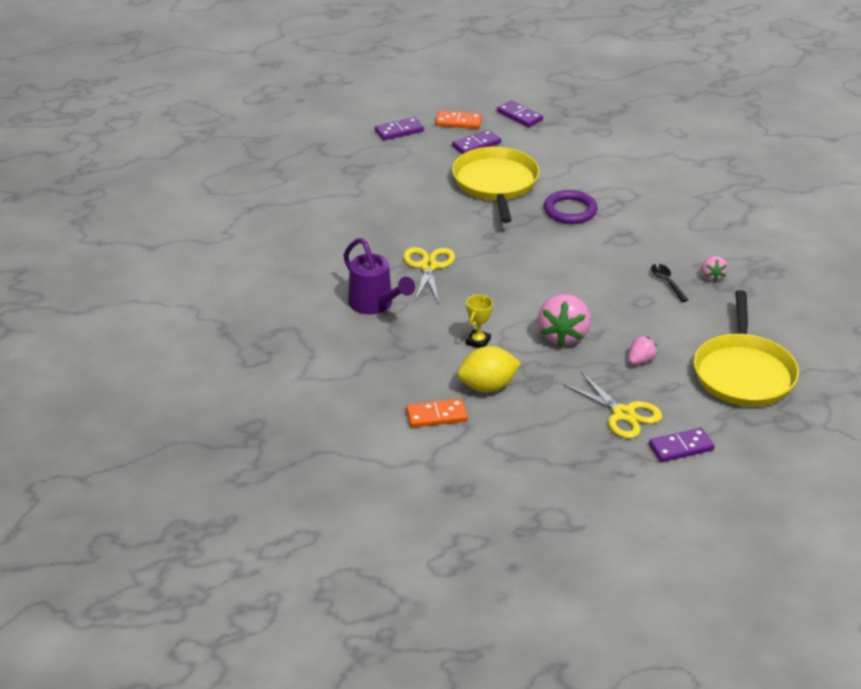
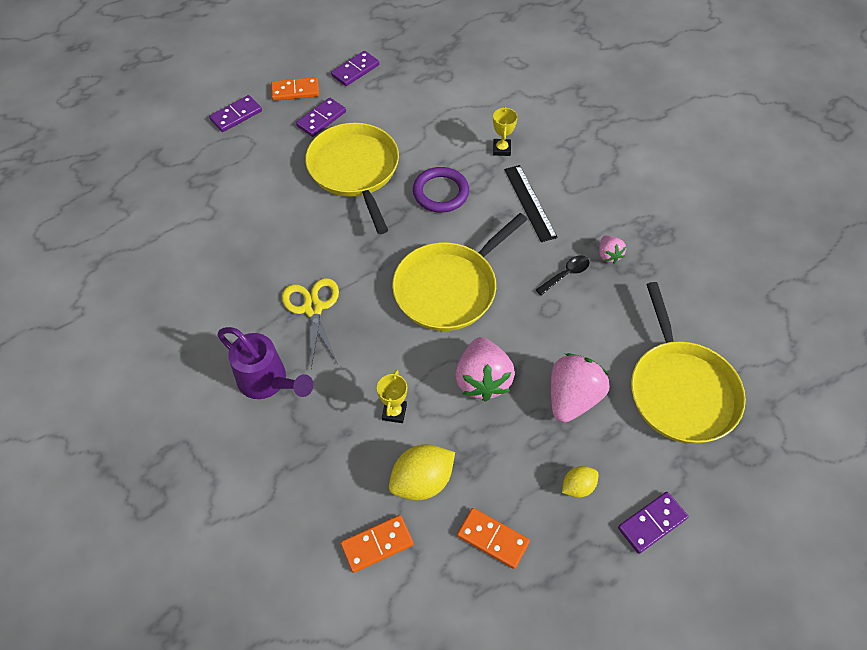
camera: 15 degrees left, 20 degrees up
purple domino [497,100,543,127] -> purple domino turned 75 degrees counterclockwise [331,51,379,86]
yellow scissors [563,372,662,439] -> yellow lemon [562,466,598,498]
pink strawberry [628,336,657,365] -> pink strawberry [551,353,610,423], size x1.95
black spoon [651,264,688,302] -> black spoon turned 90 degrees clockwise [536,255,590,295]
none -> yellow pan [392,213,527,331]
none -> orange domino [457,508,530,569]
none -> yellow trophy [493,107,518,156]
none -> black ruler [504,165,558,242]

